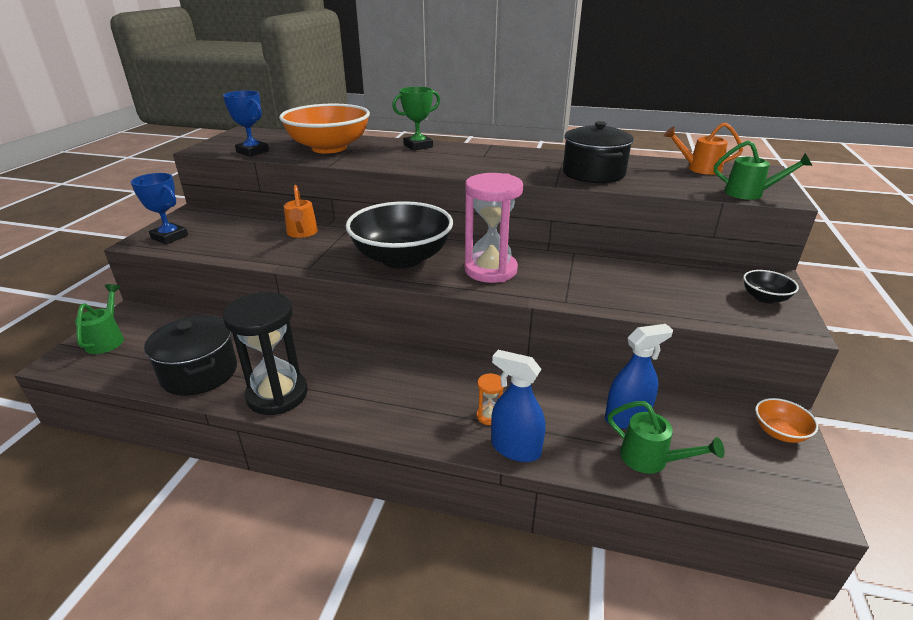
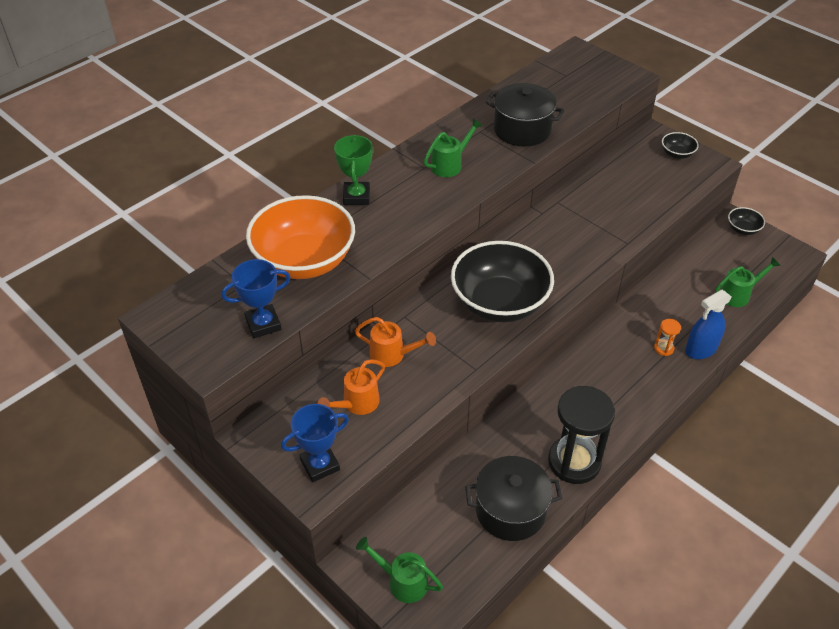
camera: 60 degrees left, 15 degrees up
pink hourglass [464,173,523,283] -> none
blue spray bottle [605,324,673,429] -> none
orange watering can [664,123,743,175] -> orange watering can moved to [318,359,385,415]
green watering can [714,141,812,200] -> green watering can moved to [423,119,483,177]
orange bowl [755,398,818,443] -> black bowl [728,207,765,235]

